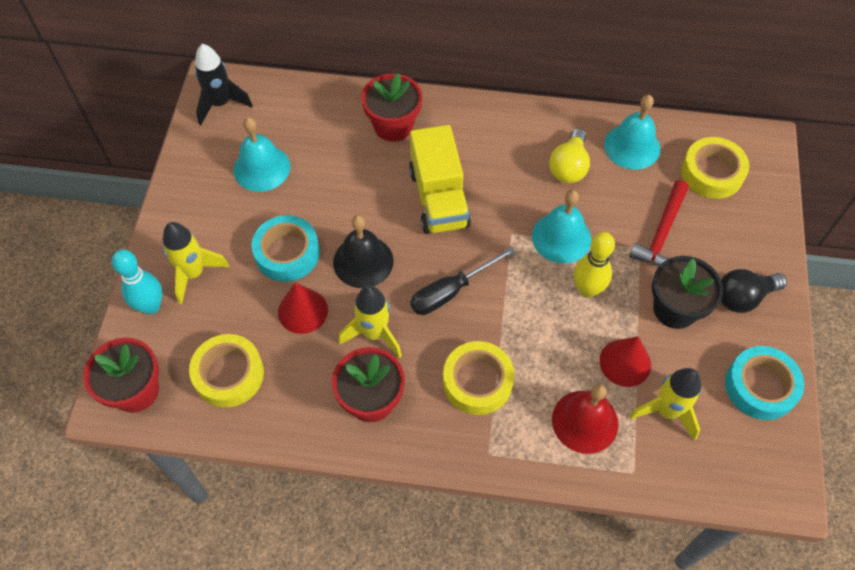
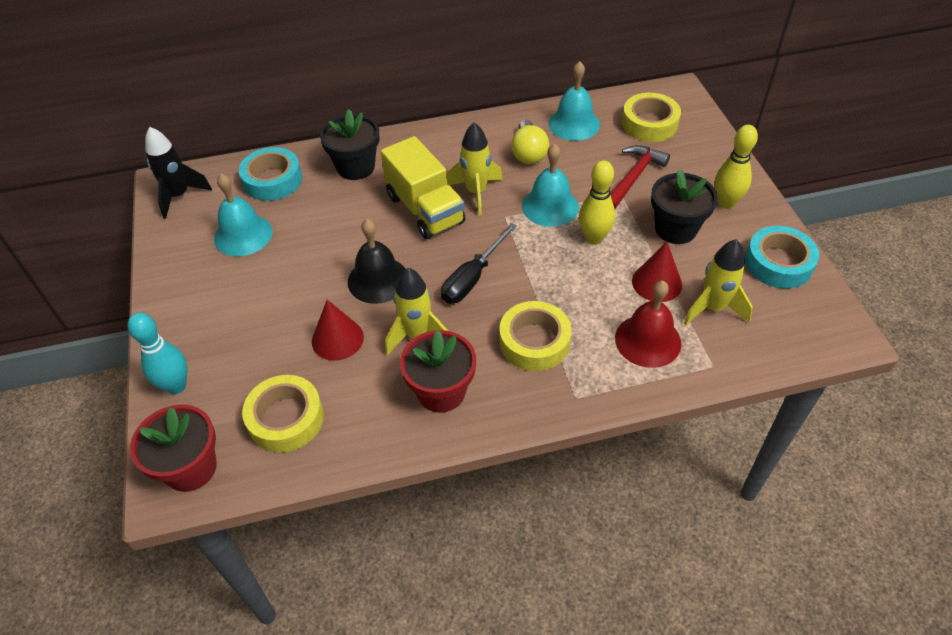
camera: 20 degrees left, 10 degrees down
yellow rocket [163,222,229,304] -> yellow rocket moved to [447,122,503,215]
turquoise tape [252,215,320,282] -> turquoise tape moved to [239,147,302,201]
red flower pot [361,73,422,142] -> black flower pot [320,109,379,180]
red hammer [629,180,689,266] -> red hammer turned 150 degrees counterclockwise [610,145,670,209]
black light bulb [721,269,787,313] -> yellow bowling pin [715,125,758,209]

